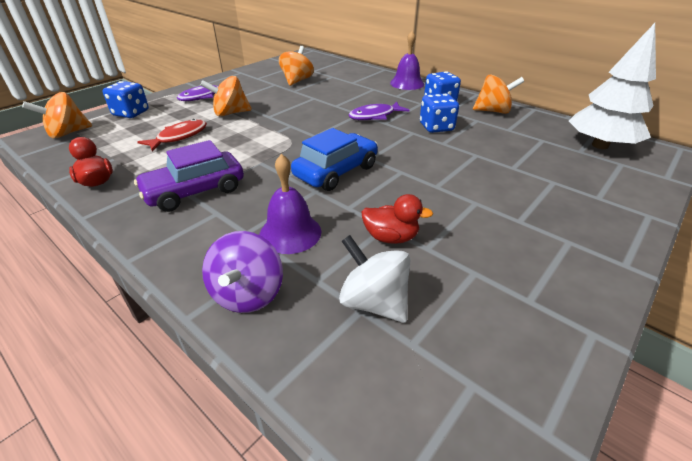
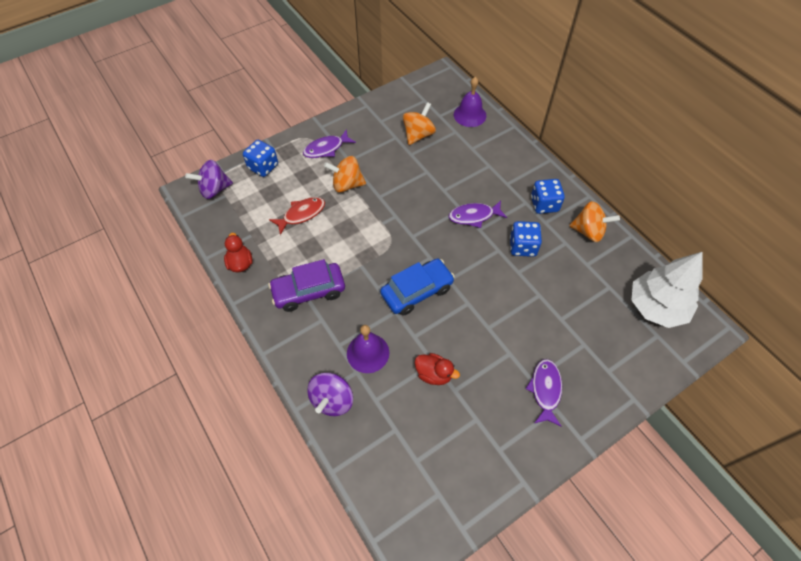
camera: 15 degrees right, 20 degrees up
orange spinning top [22,92,92,138] -> purple spinning top [185,160,233,199]
white spinning top [339,235,411,323] -> none
purple bell [390,31,424,90] -> purple bell moved to [454,77,486,127]
none -> purple fish [526,359,562,426]

